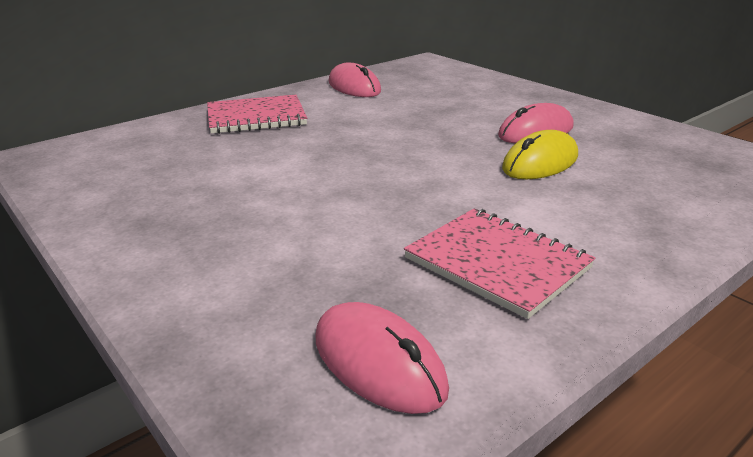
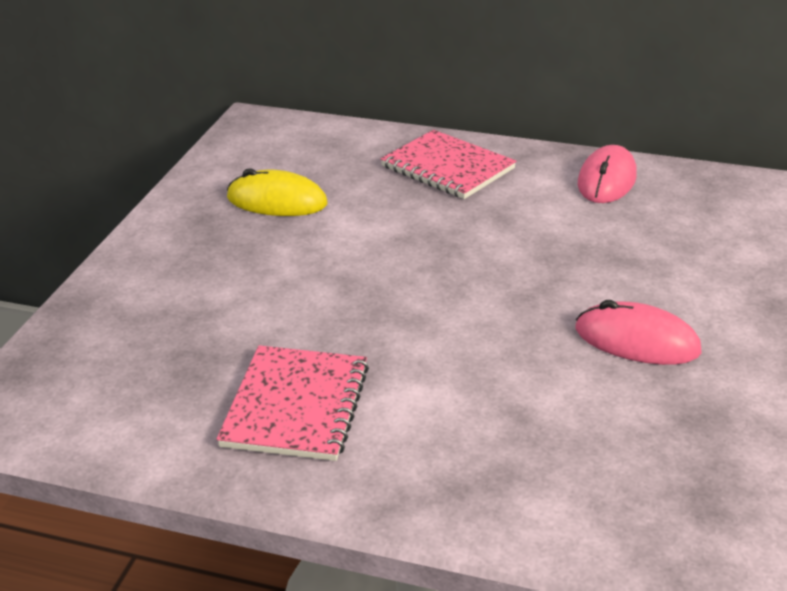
camera: 55 degrees right, 5 degrees up
pink mouse [316,302,449,414] -> none
yellow mouse [502,130,578,179] -> yellow mouse moved to [227,168,328,216]

